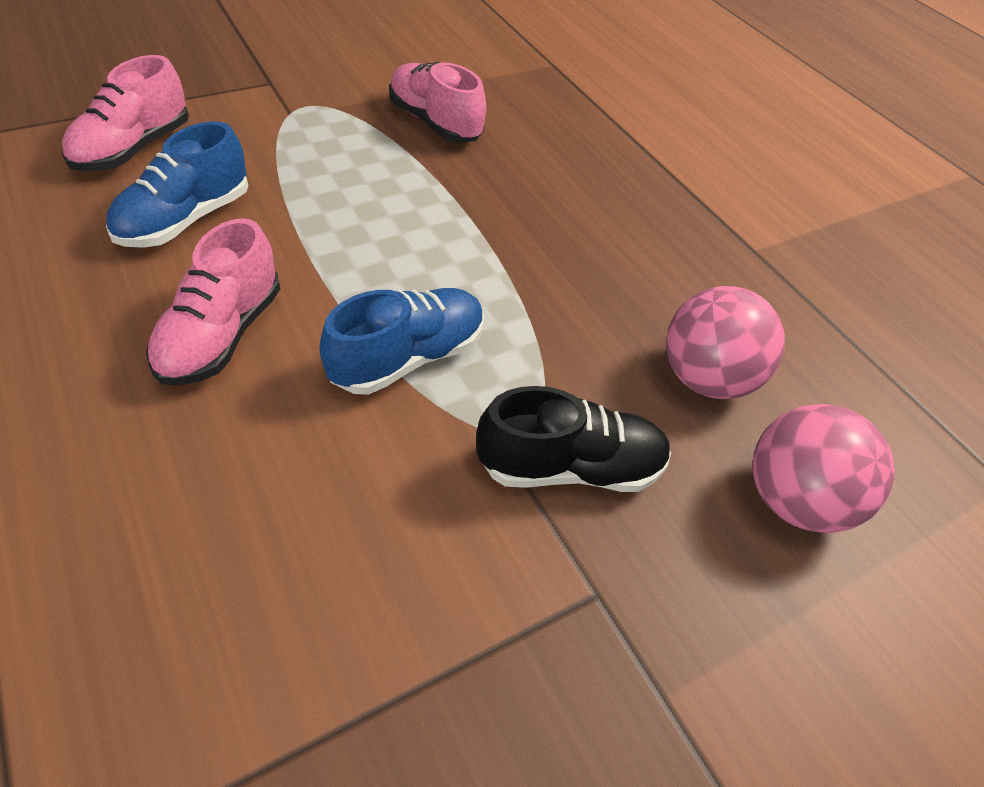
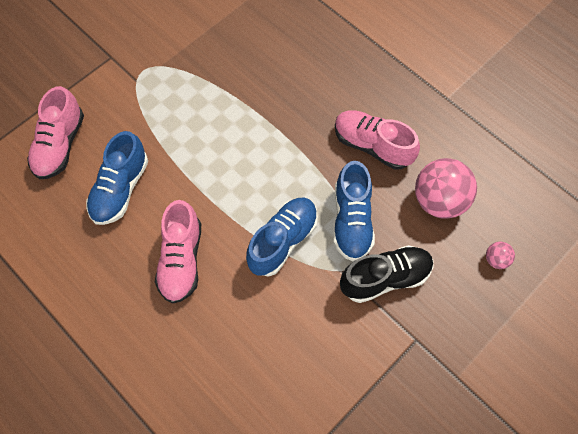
camera: 10 degrees left, 15 degrees up
pink shoe [389,62,486,143] -> pink shoe moved to [335,111,420,170]
pink ball [752,404,895,533] -> pink ball [486,242,515,269], size x0.45
none -> blue shoe [333,161,375,261]

